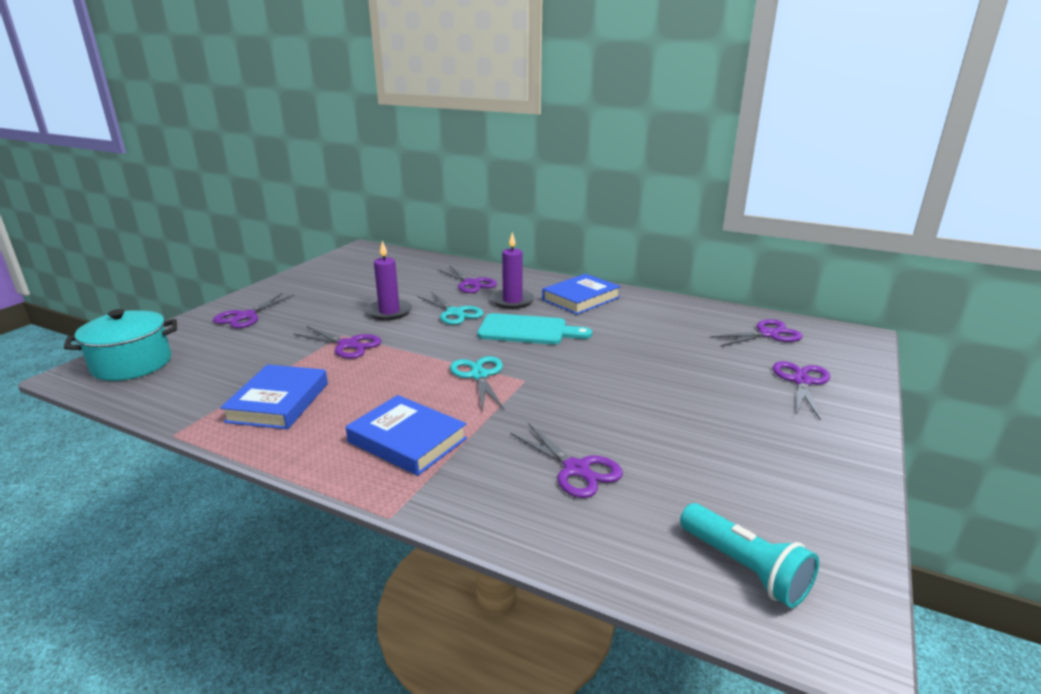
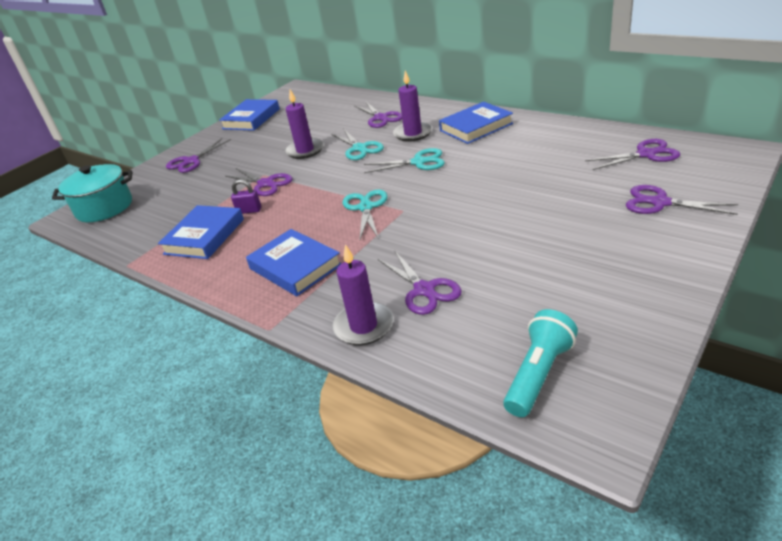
camera: 15 degrees right, 10 degrees up
turquoise cutting board [477,313,592,345] -> turquoise scissors [364,148,445,173]
turquoise flashlight [680,503,819,608] -> turquoise flashlight turned 120 degrees counterclockwise [503,309,578,417]
purple scissors [773,361,830,420] -> purple scissors turned 90 degrees counterclockwise [626,185,738,215]
none -> blue book [219,99,280,131]
none -> purple padlock [231,179,261,214]
none -> purple candle [332,244,394,345]

